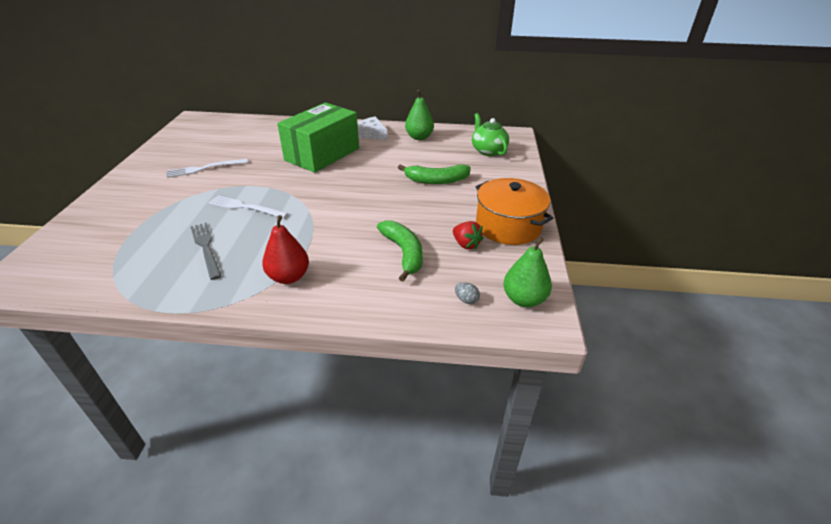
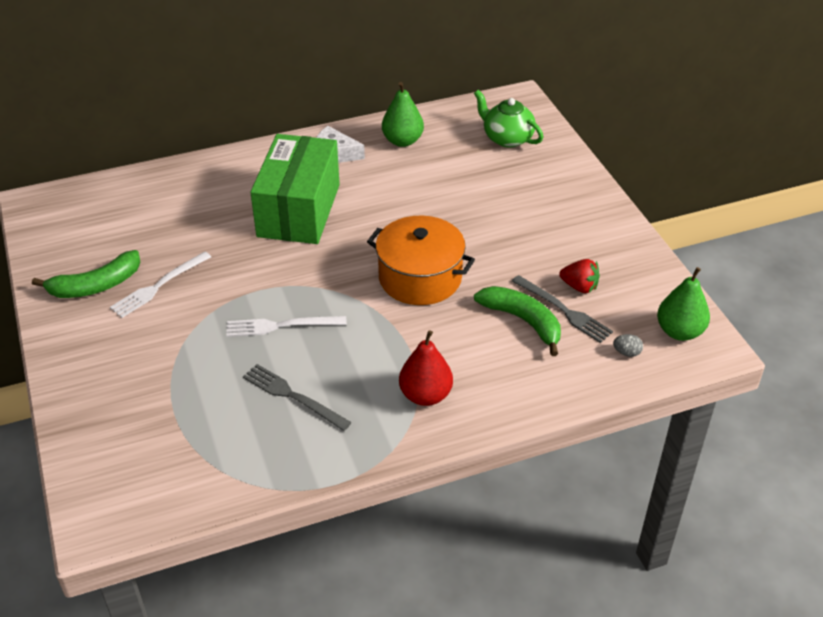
camera: 25 degrees left, 5 degrees up
green banana [398,164,471,184] -> green banana moved to [32,250,141,298]
orange pot [476,178,553,245] -> orange pot moved to [367,216,475,305]
none -> grey fork [512,275,613,343]

